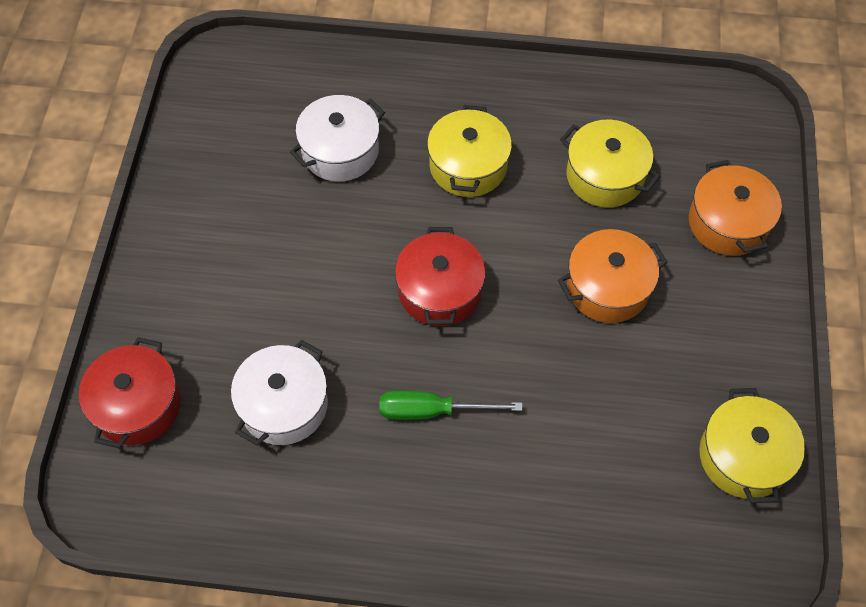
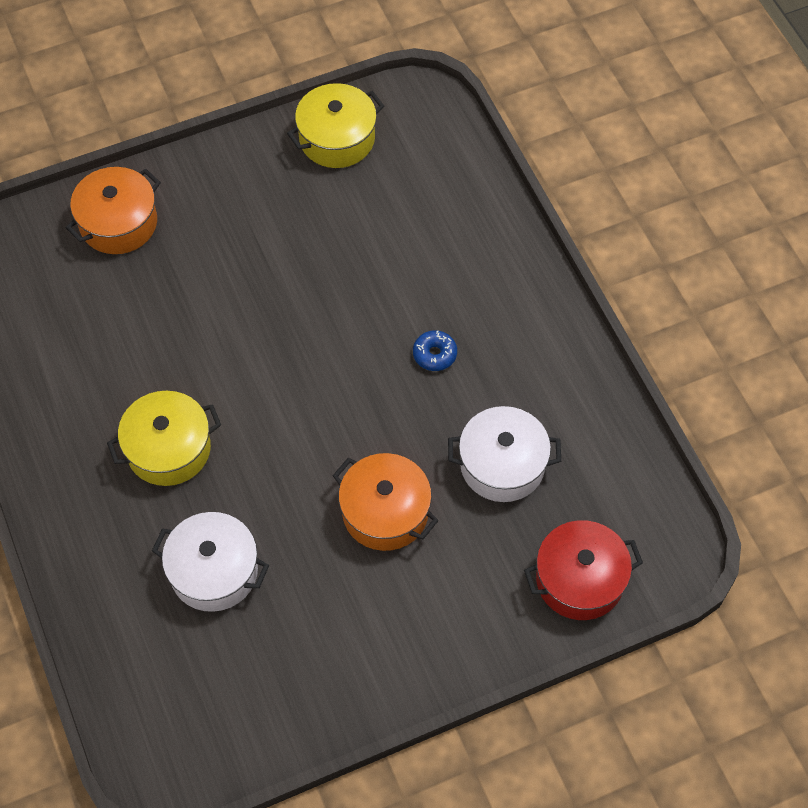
camera: 120 degrees left, 0 degrees up
green screwdriver [380,391,522,420] -> blue donut [413,330,457,371]
red pot [395,227,486,326] -> none
orange pot [558,229,668,323] -> orange pot moved to [333,453,438,551]
yellow pot [560,120,661,208] -> none

